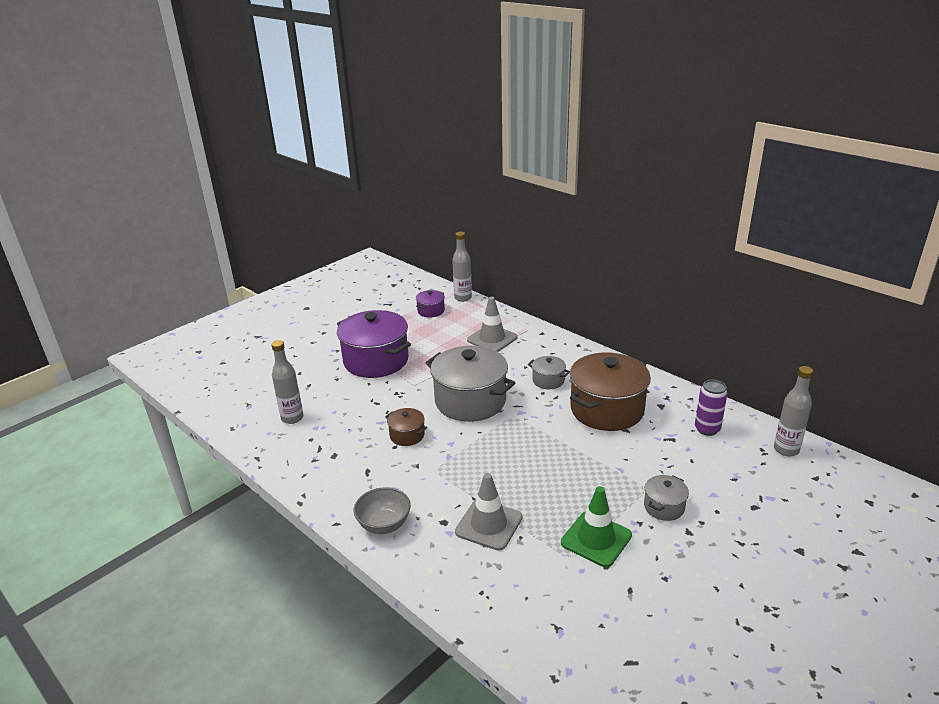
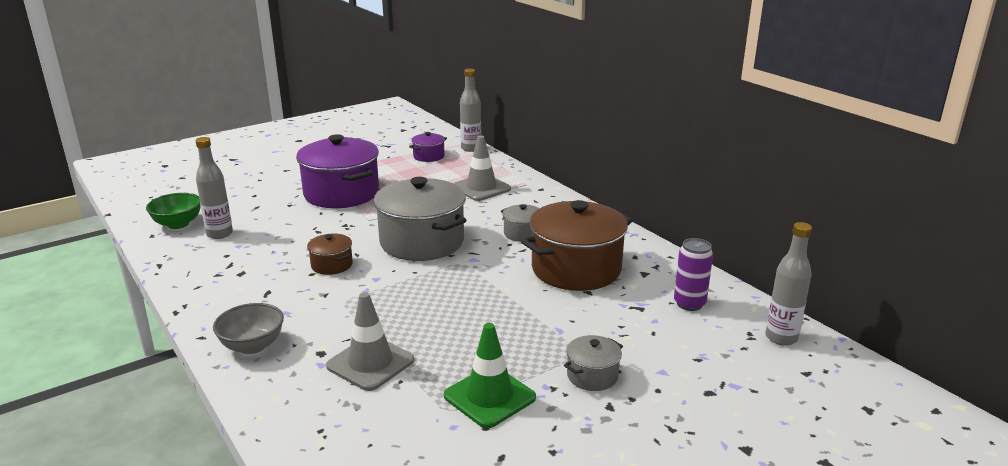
camera: 10 degrees right, 5 degrees down
none -> green bowl [146,193,201,229]

